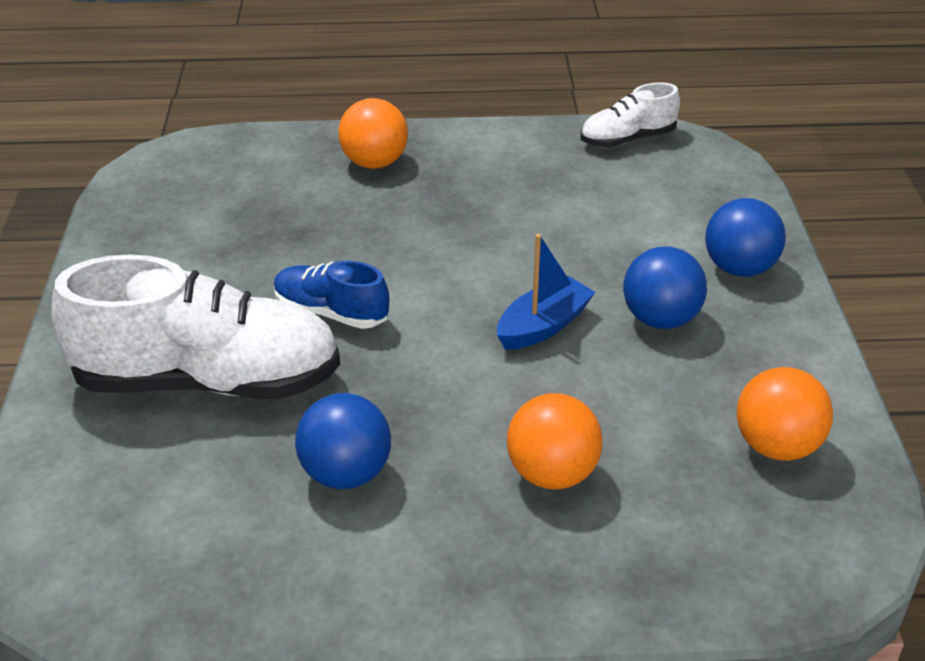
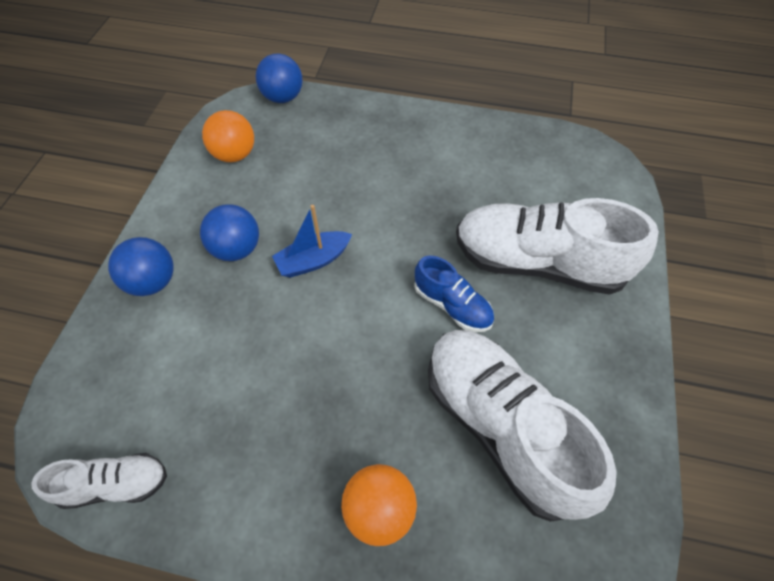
camera: 165 degrees left, 20 degrees up
blue ball [295,393,391,489] -> blue ball moved to [256,54,303,103]
orange ball [507,393,603,490] -> none
none -> white shoe [428,330,617,522]

